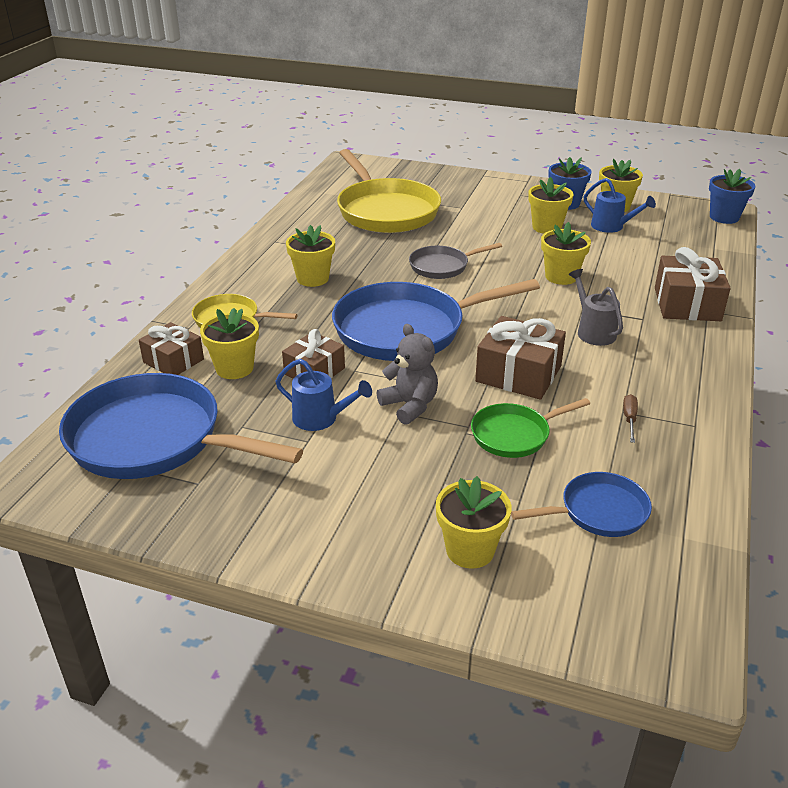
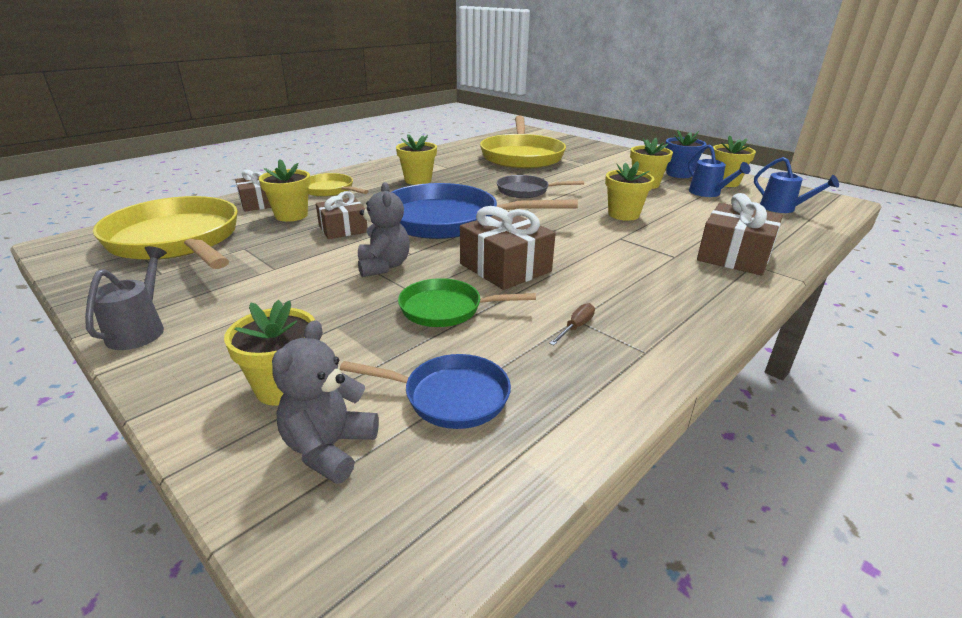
camera: 25 degrees right, 5 degrees down
blue pan [59,373,303,479] -> yellow pan [93,196,238,269]
blue watering can [275,359,372,431] -> blue watering can moved to [754,157,839,213]
grey watering can [569,269,623,346] -> grey watering can moved to [85,246,167,350]
blue flower pot [709,169,756,224] -> none
none -> grey teddy bear [272,320,379,484]

